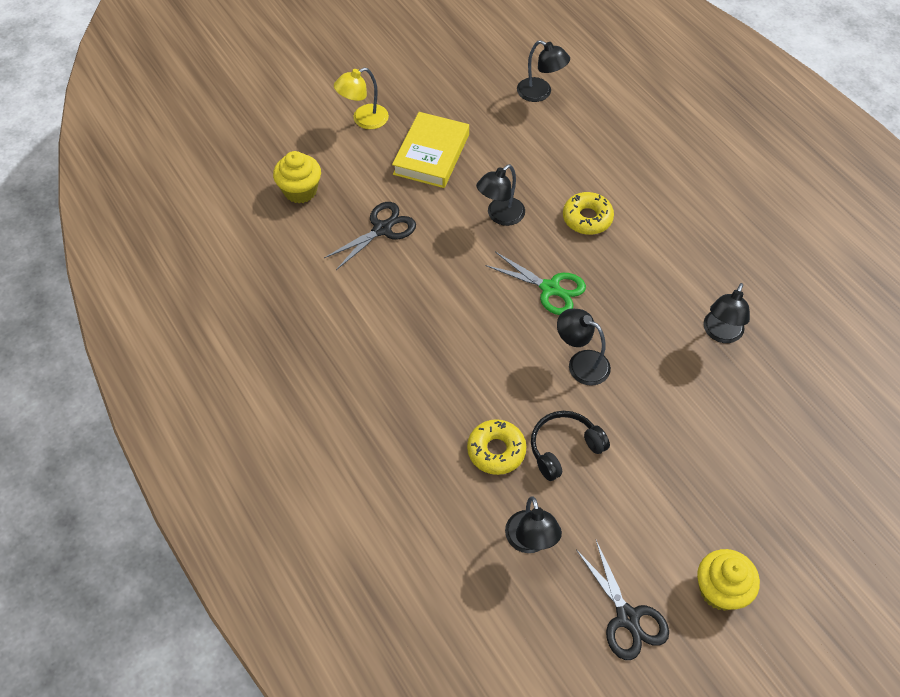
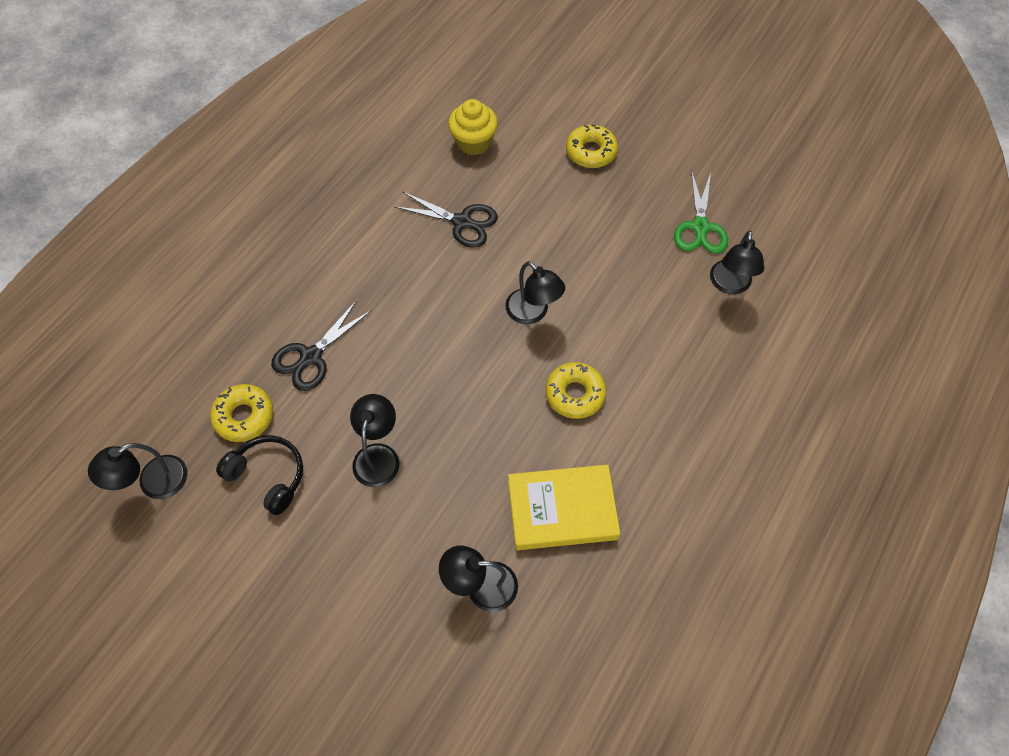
camera: 65 degrees right, 5 degrees up
yellow lamp [334,68,389,129] -> yellow donut [566,125,618,168]
yellow book [392,112,469,188] -> yellow book moved to [508,464,620,550]
black lamp [476,164,525,226] -> black lamp turned 150 degrees counterclockwise [505,261,565,324]
green scissors [486,252,586,315] -> green scissors moved to [674,171,728,254]
black scissors [576,540,669,660] -> black scissors moved to [271,300,372,391]
yellow cupcake [697,549,760,611] -> none

